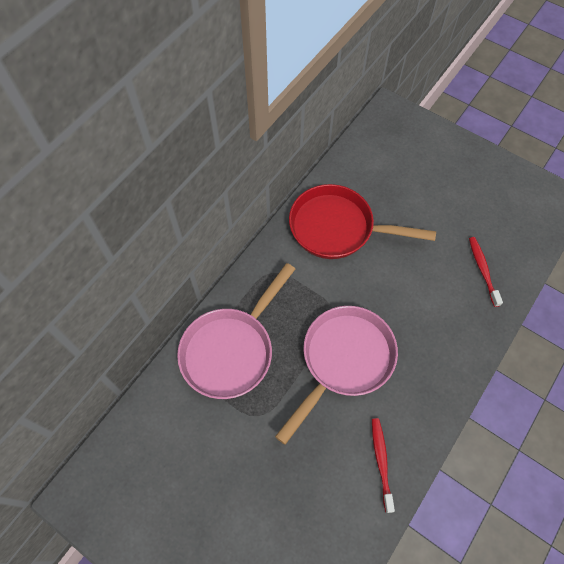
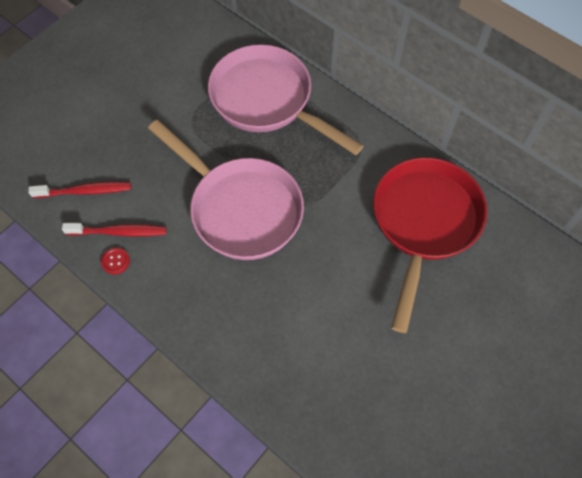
camera: 95 degrees right, 0 degrees up
red toothbrush [469,237,503,307] -> red toothbrush moved to [28,182,131,198]
none -> red button [101,248,130,274]

